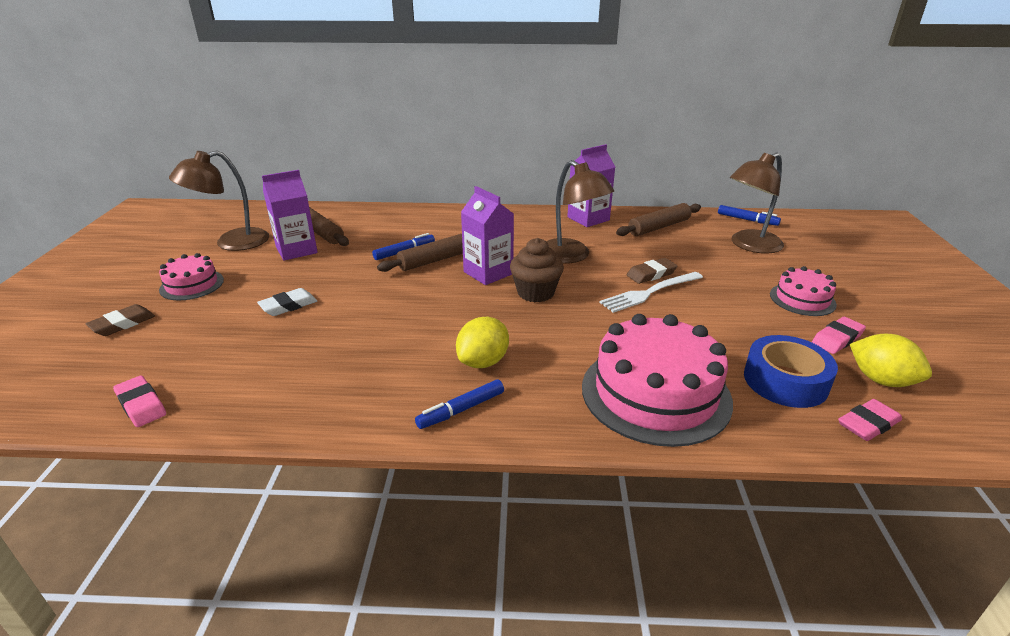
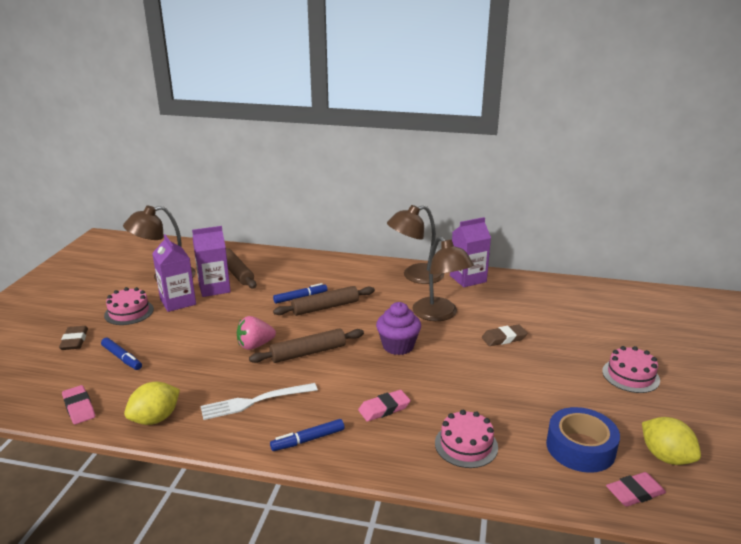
camera: 10 degrees right, 5 degrees down
brown eraser [86,304,155,336] -> brown eraser turned 60 degrees counterclockwise [59,326,88,350]
white eraser [257,288,317,316] -> none
yellow lemon [456,317,509,368] -> yellow lemon moved to [124,382,180,425]
purple carton [461,186,514,285] -> purple carton moved to [152,235,196,312]
brown cupcake [510,238,564,302] -> purple cupcake [376,302,421,355]
pink cake [582,314,733,447] -> pink cake [435,410,498,468], size x0.52
white fork [600,272,703,313] -> white fork moved to [201,383,318,420]
brown rolling pin [616,203,701,236] -> brown rolling pin moved to [249,328,364,363]
blue marker [718,205,781,226] -> blue marker moved to [101,337,142,370]
brown lamp [730,152,784,254] -> brown lamp moved to [387,205,444,284]
pink eraser [812,317,866,354] -> pink eraser moved to [358,390,410,422]
none -> pink strawberry [237,316,276,350]

